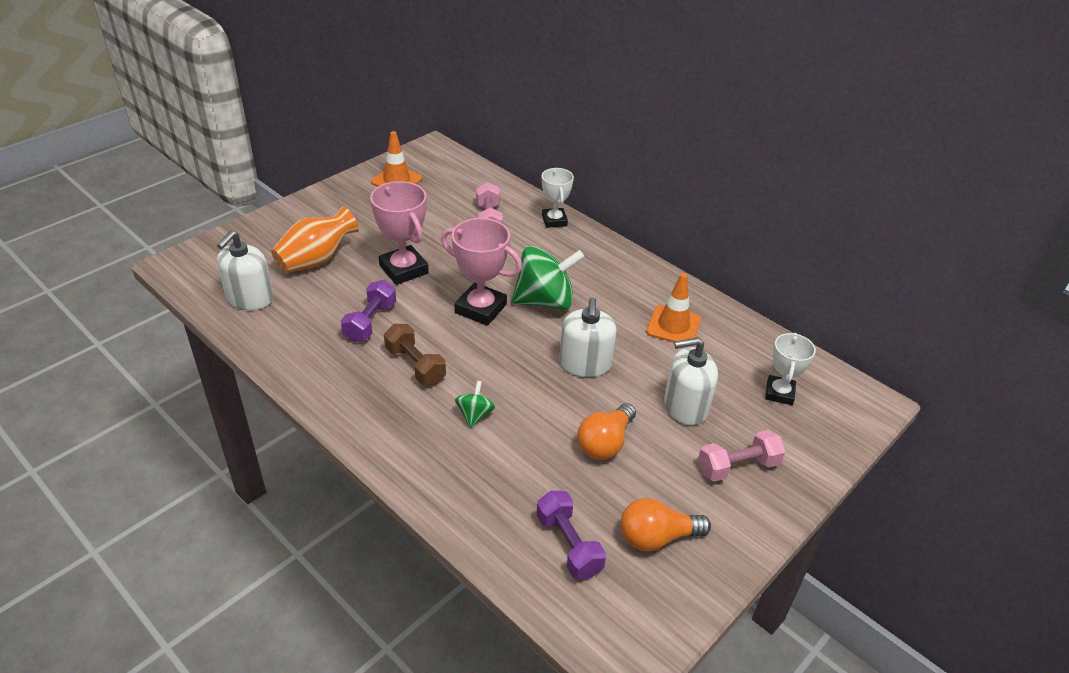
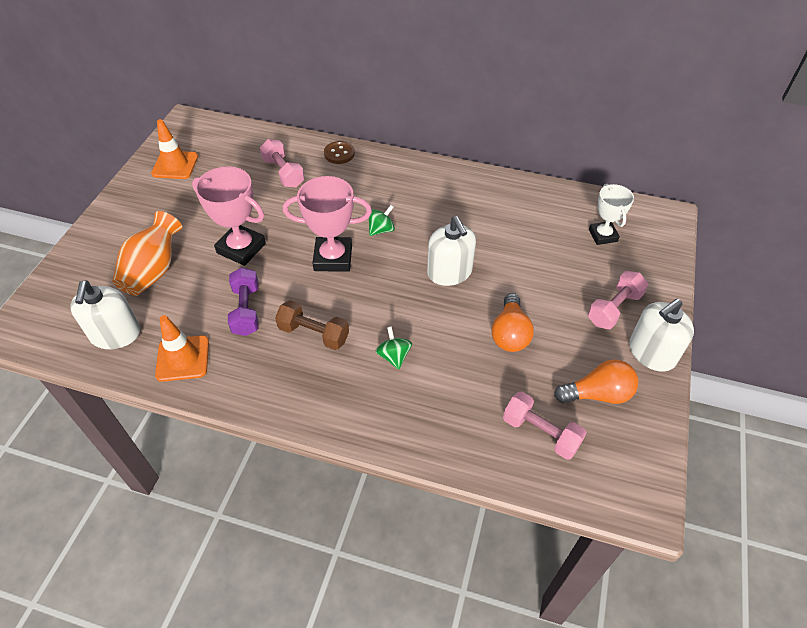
camera: 25 degrees left, 10 degrees up
green spinning top [512,246,585,310] -> green spinning top [369,205,395,236], size x0.48
purple dumbbell [536,491,606,579] -> pink dumbbell [503,392,587,460]
white trophy [542,168,574,228] -> brown button [324,141,355,164]
orange light bulb [621,498,711,551] -> orange light bulb turned 150 degrees counterclockwise [554,359,638,404]
orange traffic cone [646,273,701,343] -> orange traffic cone moved to [155,315,209,382]
white soap dispenser [664,337,718,425] -> white soap dispenser moved to [629,299,694,372]

